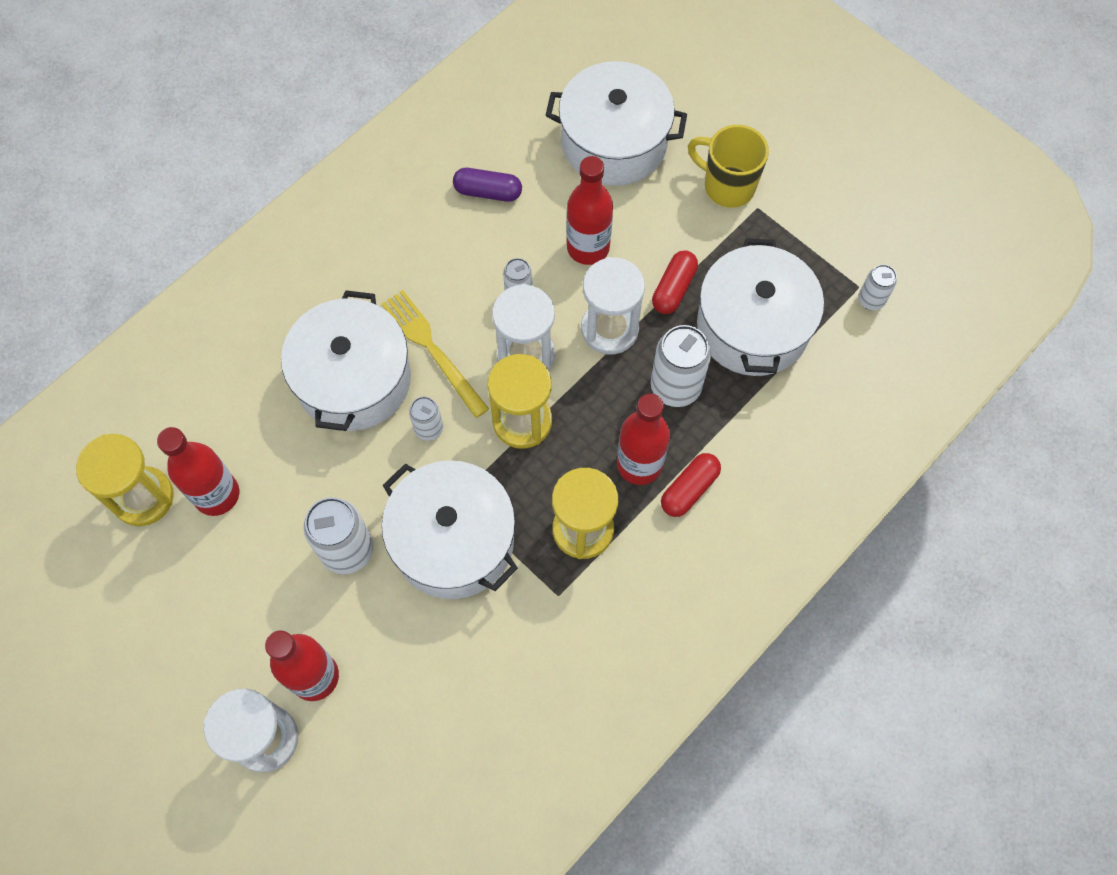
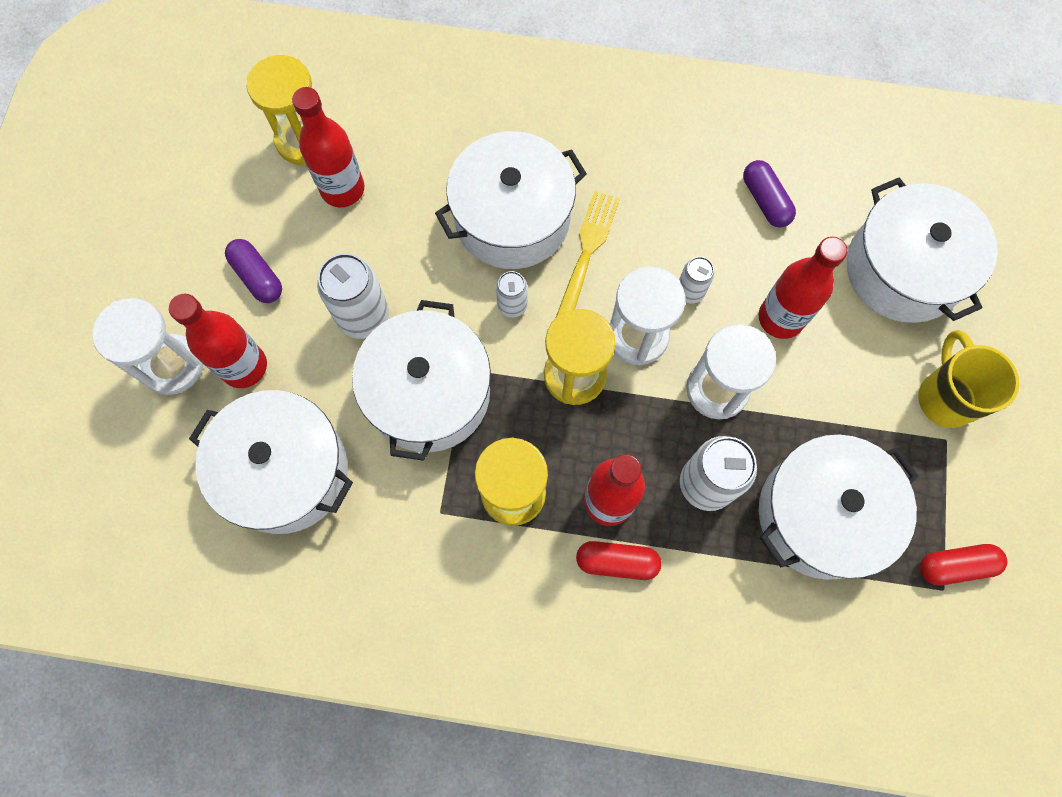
camera: 55 degrees right, 5 degrees up
red capsule [652,250,698,314] -> red capsule moved to [920,544,1007,585]
white can [858,264,897,310] -> none
none -> white pot [189,390,353,534]
none -> purple capsule [225,239,282,303]

